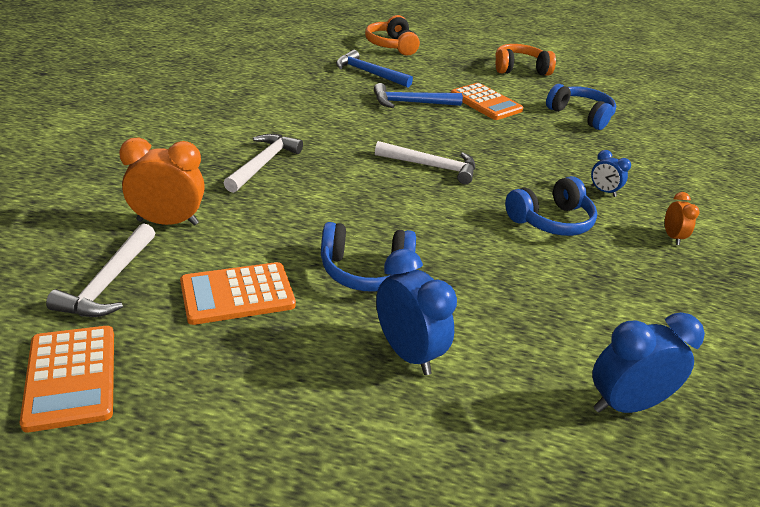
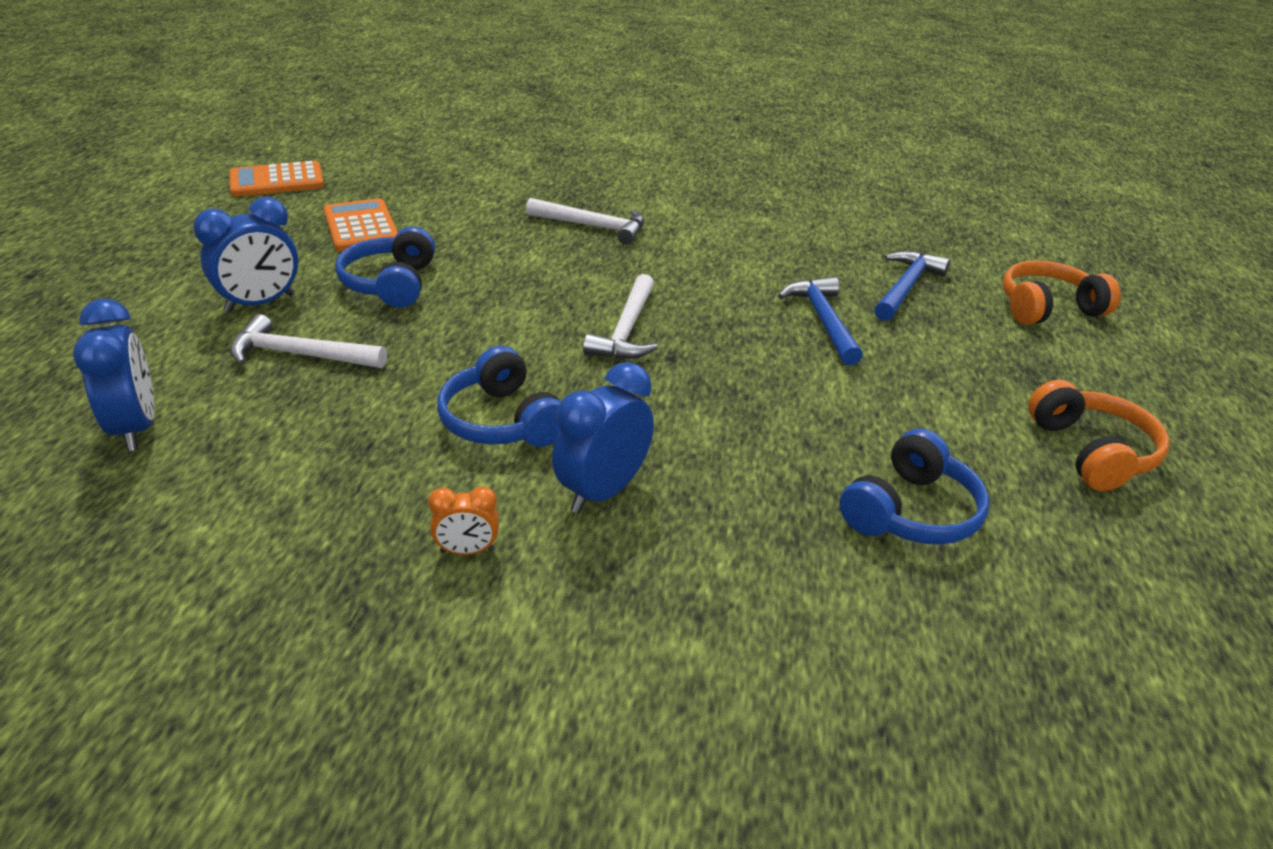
camera: 90 degrees right, 0 degrees up
white hammer [46,223,155,317] -> white hammer moved to [230,314,387,368]
orange clock [119,137,205,225] -> none
orange calculator [451,83,523,120] -> none
blue clock [591,150,631,197] -> blue clock [552,362,654,513], size x1.82

